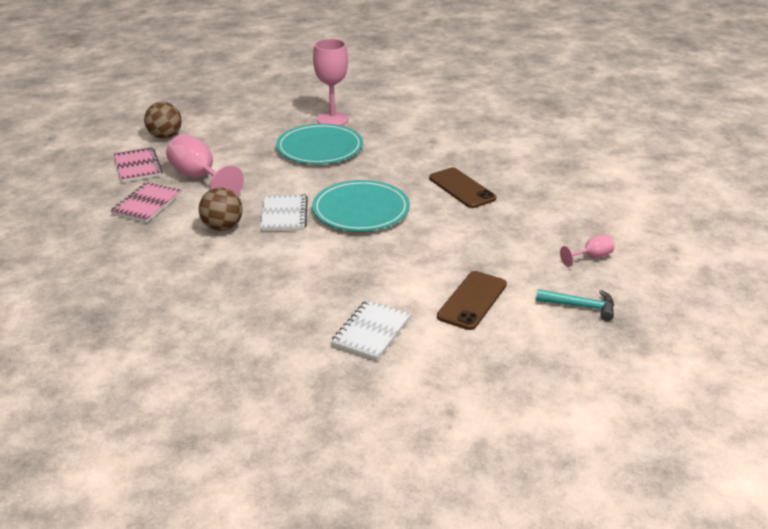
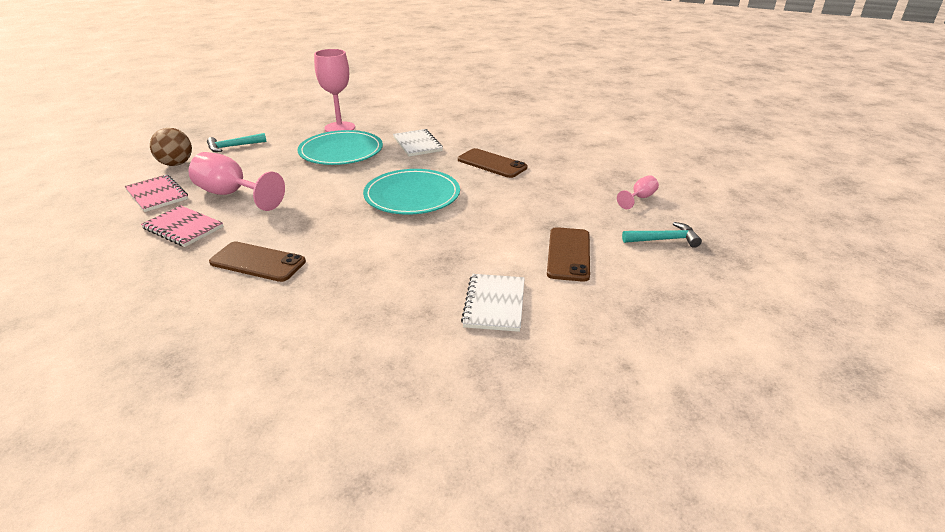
camera: 20 degrees left, 0 degrees up
pink notebook [111,182,181,223] -> pink notebook turned 60 degrees counterclockwise [141,205,224,247]
brown ball [199,188,243,231] -> none
white notebook [260,194,308,231] -> white notebook moved to [393,129,443,157]
none -> turquoise hammer [207,133,267,152]
none -> brown phone [209,241,306,282]

